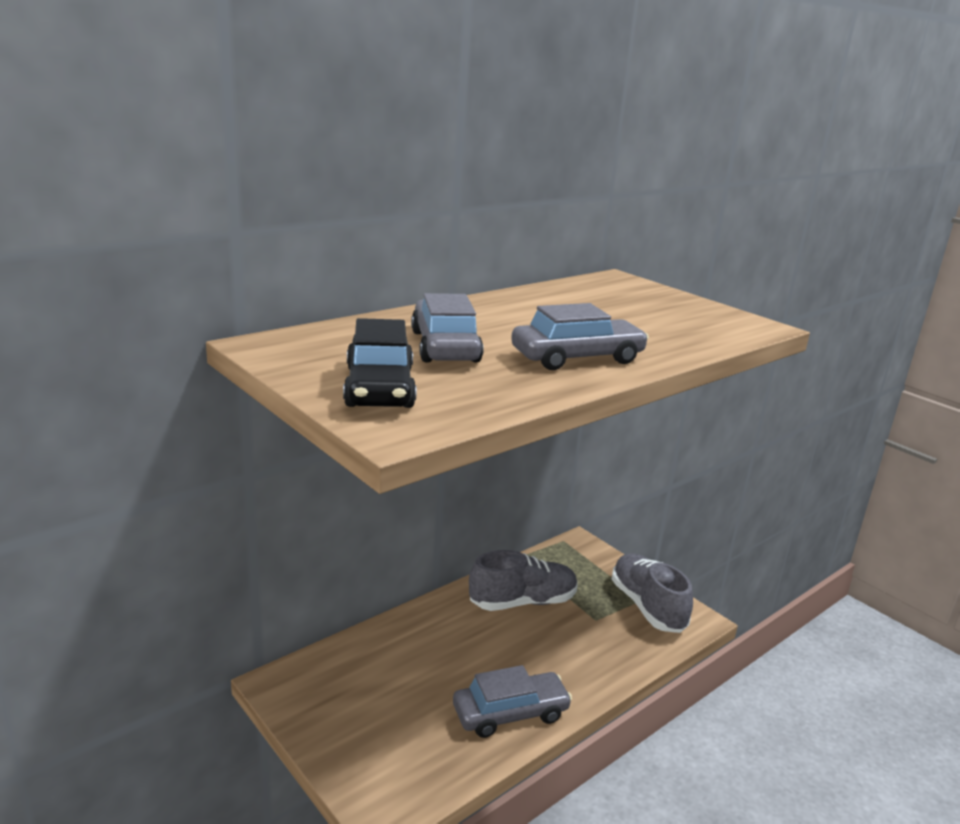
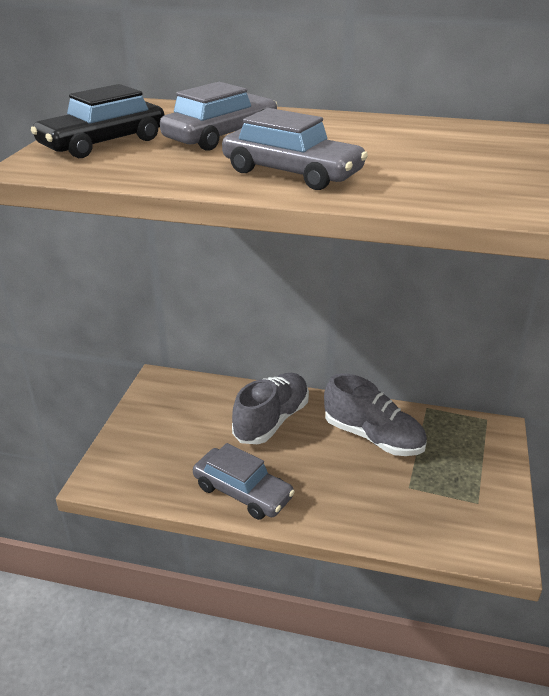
camera: 55 degrees right, 10 degrees up
grey shoe [612,553,693,633] -> grey shoe moved to [232,373,309,444]

